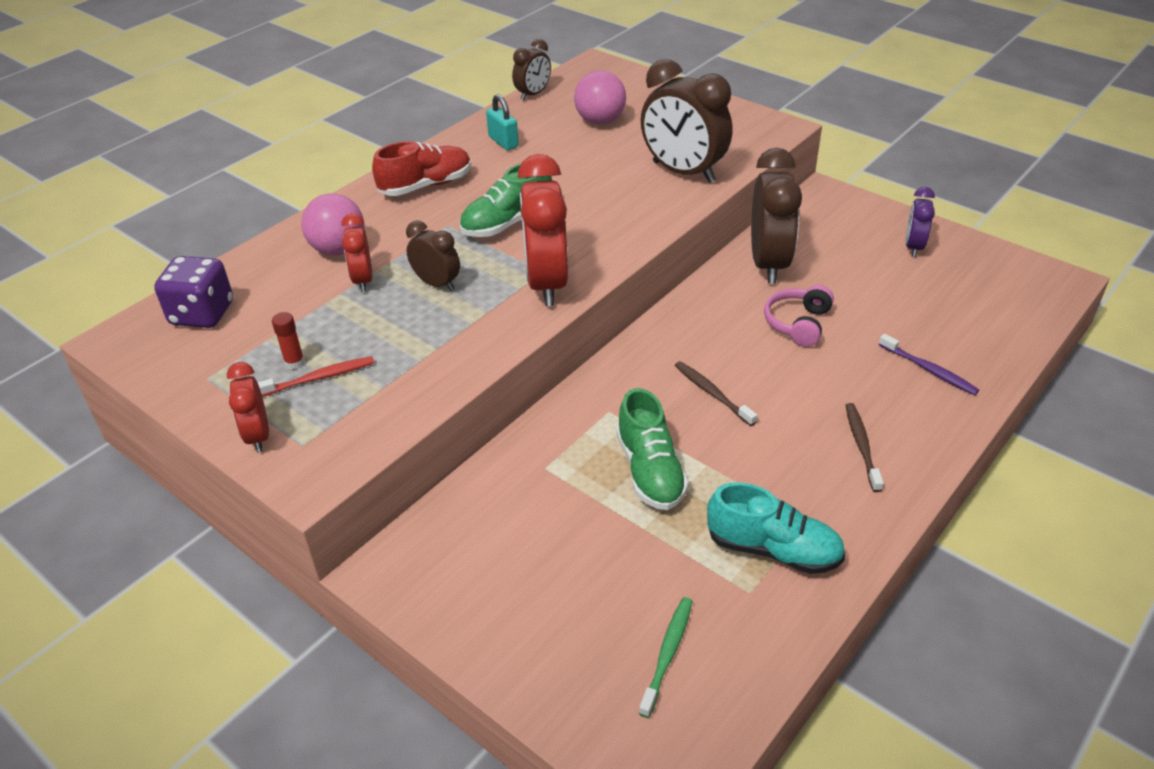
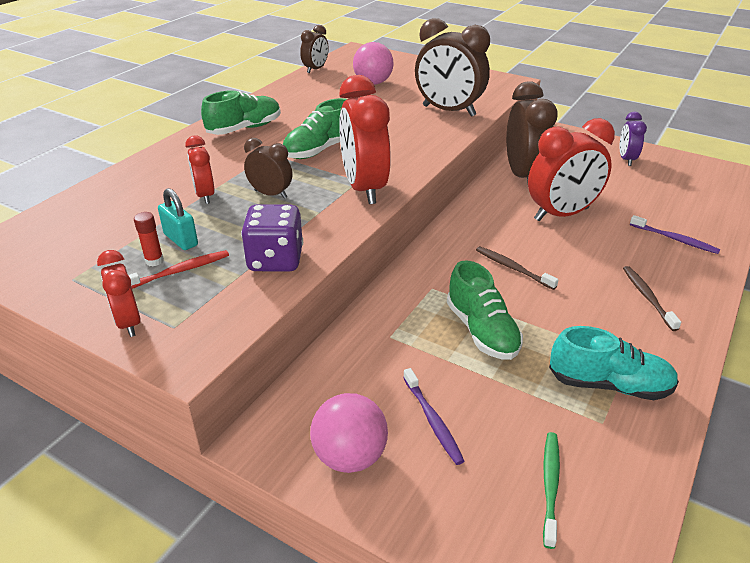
camera: 10 degrees left, 5 degrees down
purple dice [154,256,233,328] -> purple dice moved to [241,204,303,272]
pink ball [301,193,364,255] -> pink ball moved to [310,393,388,473]
red shoe [372,141,471,196] -> green shoe [201,90,281,135]
turquoise padlock [486,94,519,150] -> turquoise padlock moved to [158,188,198,250]
pink headphones [764,285,834,347] -> red clock [528,118,615,221]
none -> purple toothbrush [403,368,464,465]

